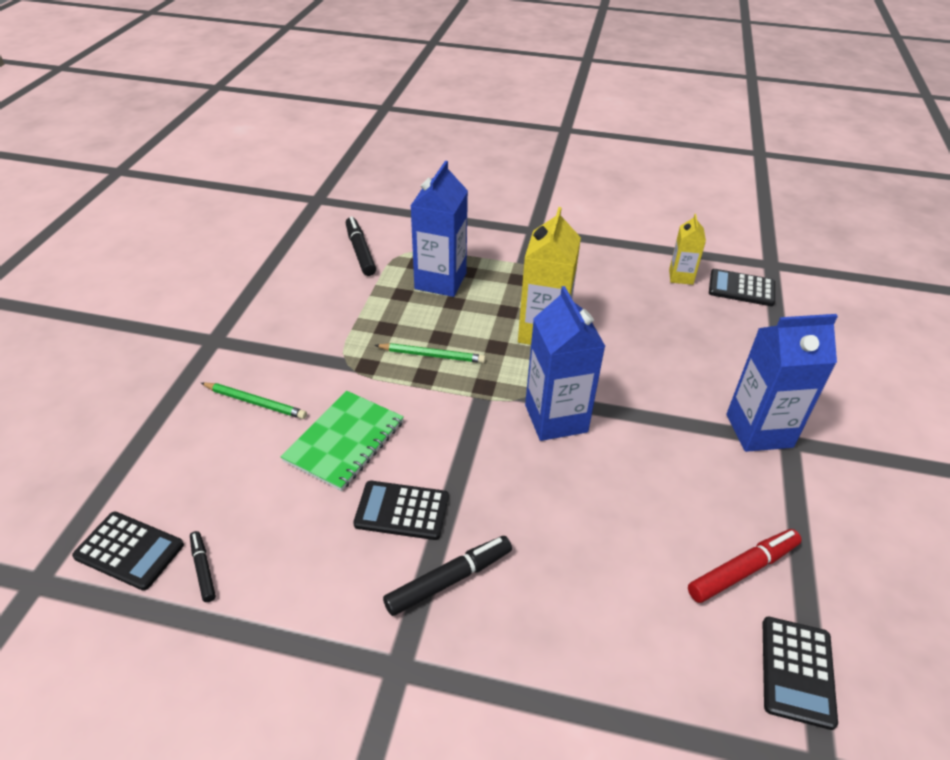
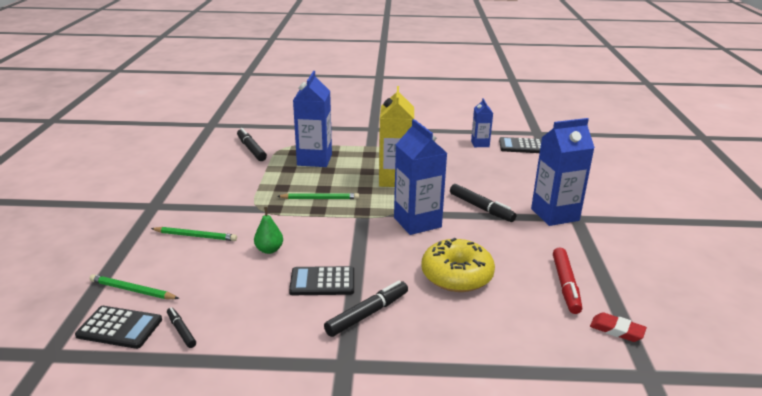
camera: 10 degrees left, 15 degrees down
green notebook [281,391,404,491] -> green pear [254,207,283,254]
yellow carton [669,214,706,285] -> blue carton [471,98,493,147]
red marker [688,529,801,603] -> red marker turned 135 degrees clockwise [553,247,582,314]
black calculator [763,617,838,730] -> red eraser [590,312,647,342]
none -> green pencil [89,274,180,299]
none -> yellow donut [422,238,495,292]
none -> black marker [450,184,517,222]

